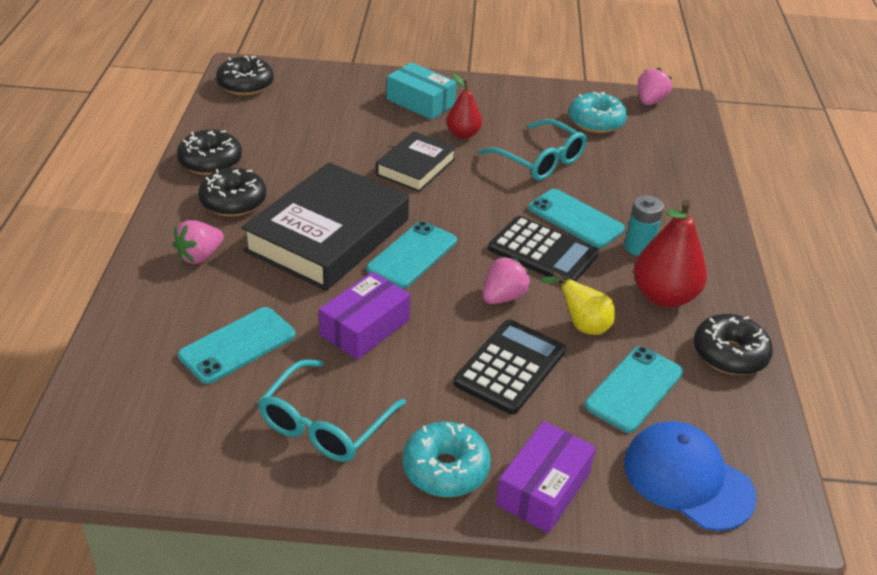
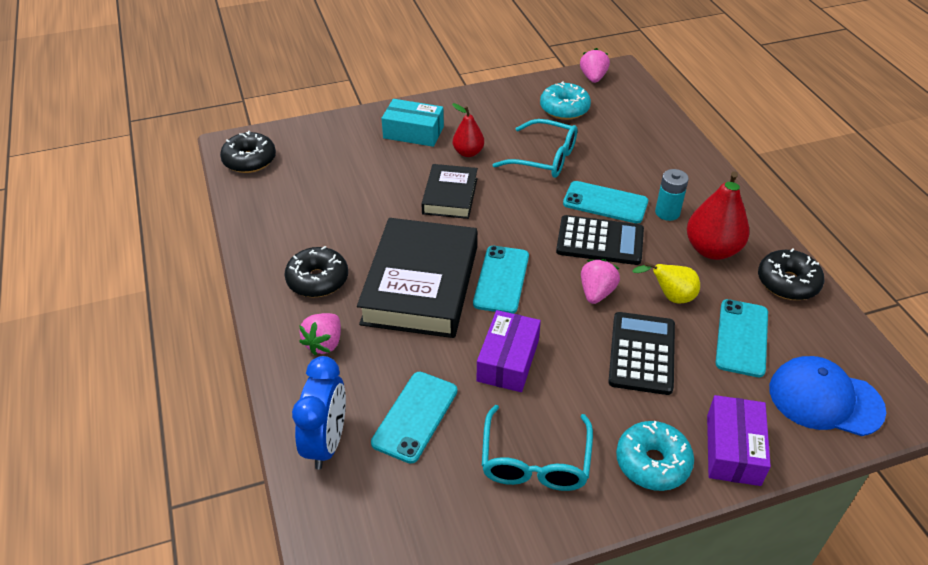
camera: 20 degrees left, 5 degrees up
black donut [177,130,242,175] -> none
none -> blue clock [292,356,346,470]

